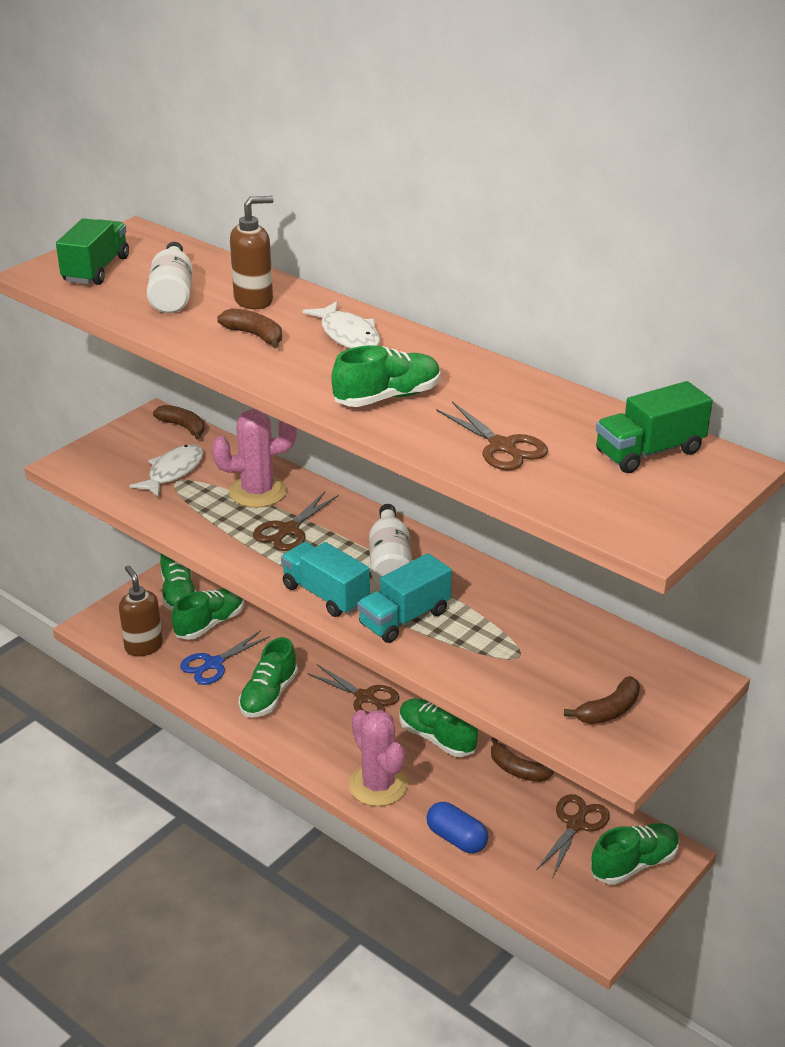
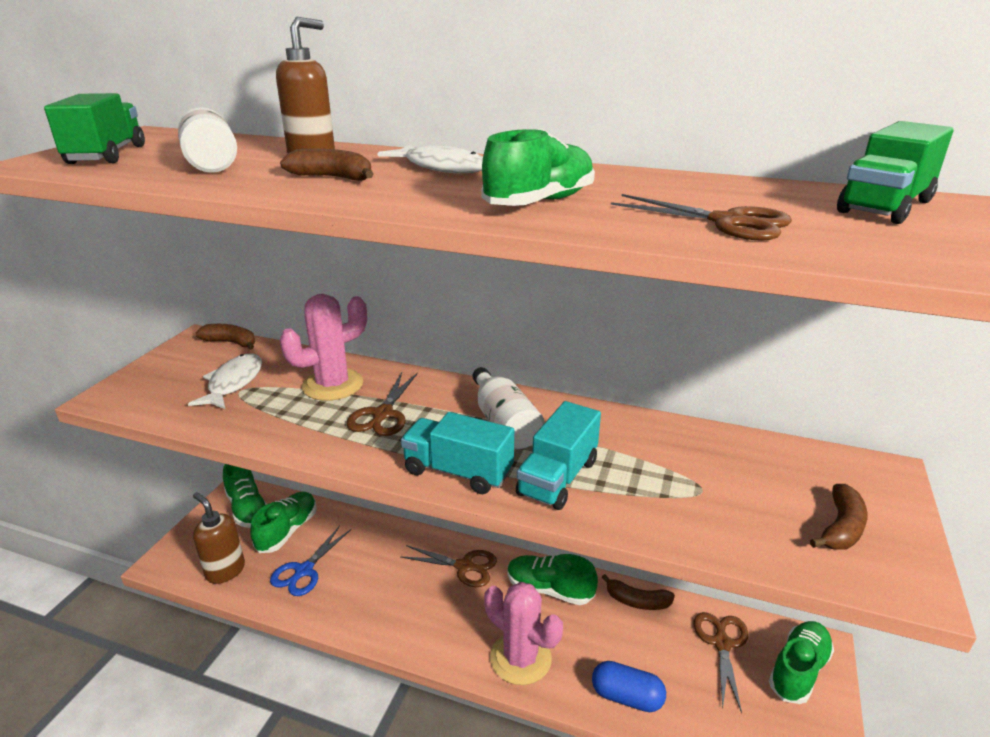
camera: 20 degrees left, 5 degrees down
green shoe [239,637,298,718] -> none

